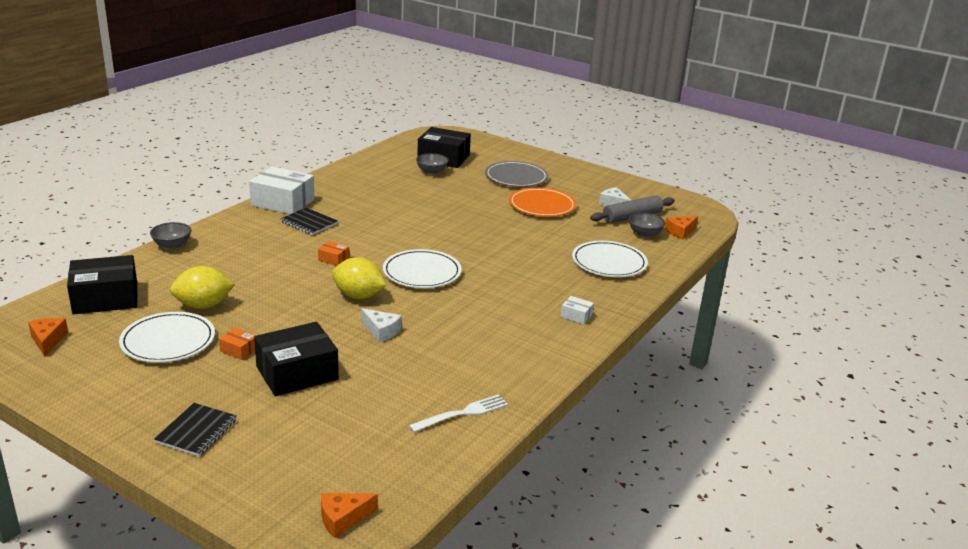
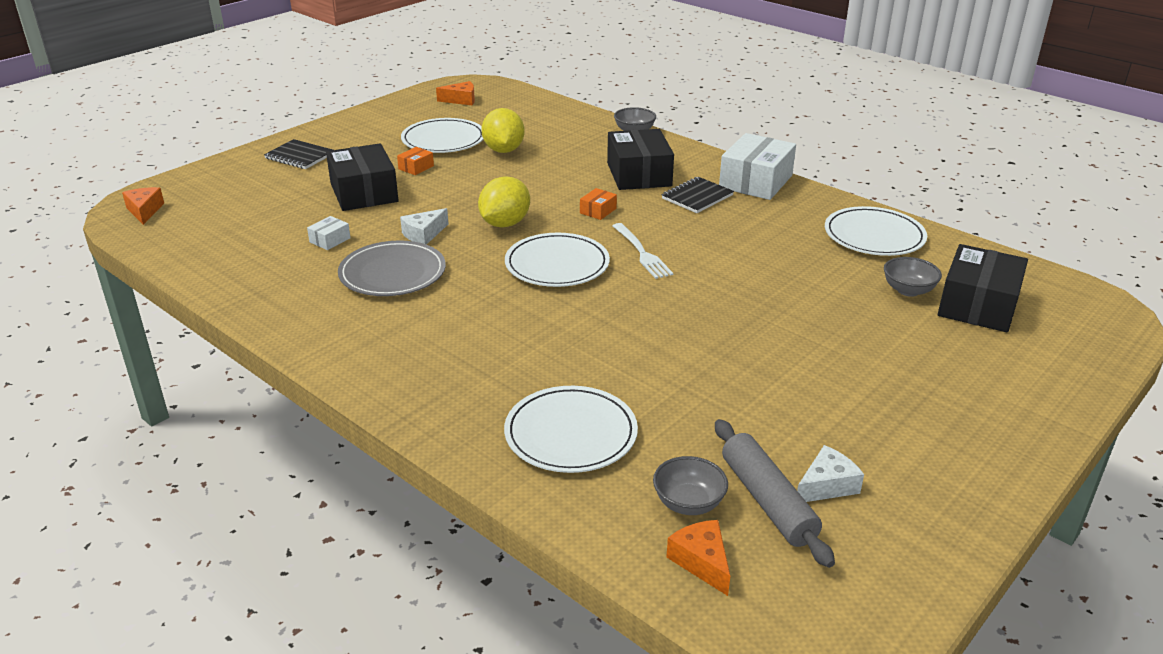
camera: 100 degrees right, 5 degrees up
black box [67,255,138,314] -> black box moved to [607,129,674,190]
white fork [409,394,508,432] -> white fork moved to [613,223,674,279]
grey plate [485,161,548,187] -> grey plate moved to [338,241,446,296]
orange plate [509,187,576,217] -> none
white box [561,296,594,324] -> white box moved to [307,216,351,250]
none -> white plate [825,206,927,256]

